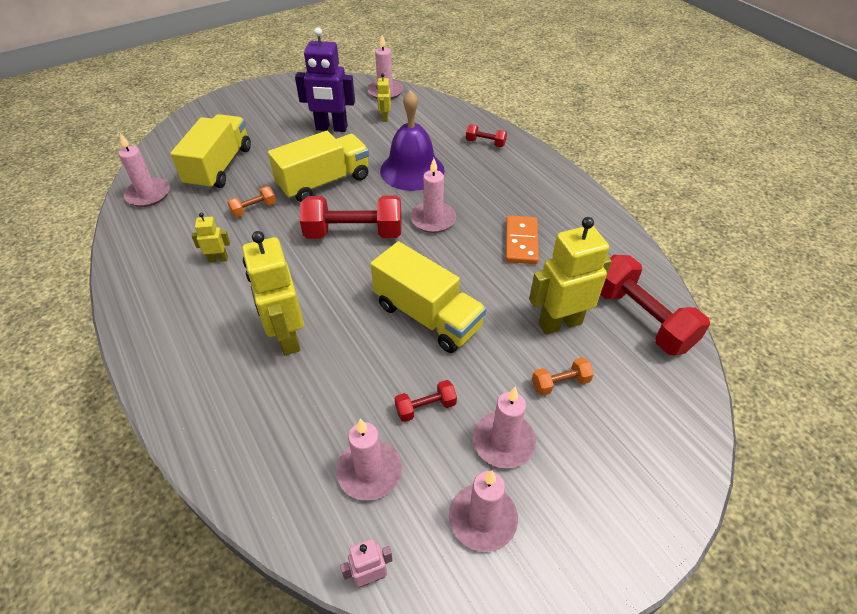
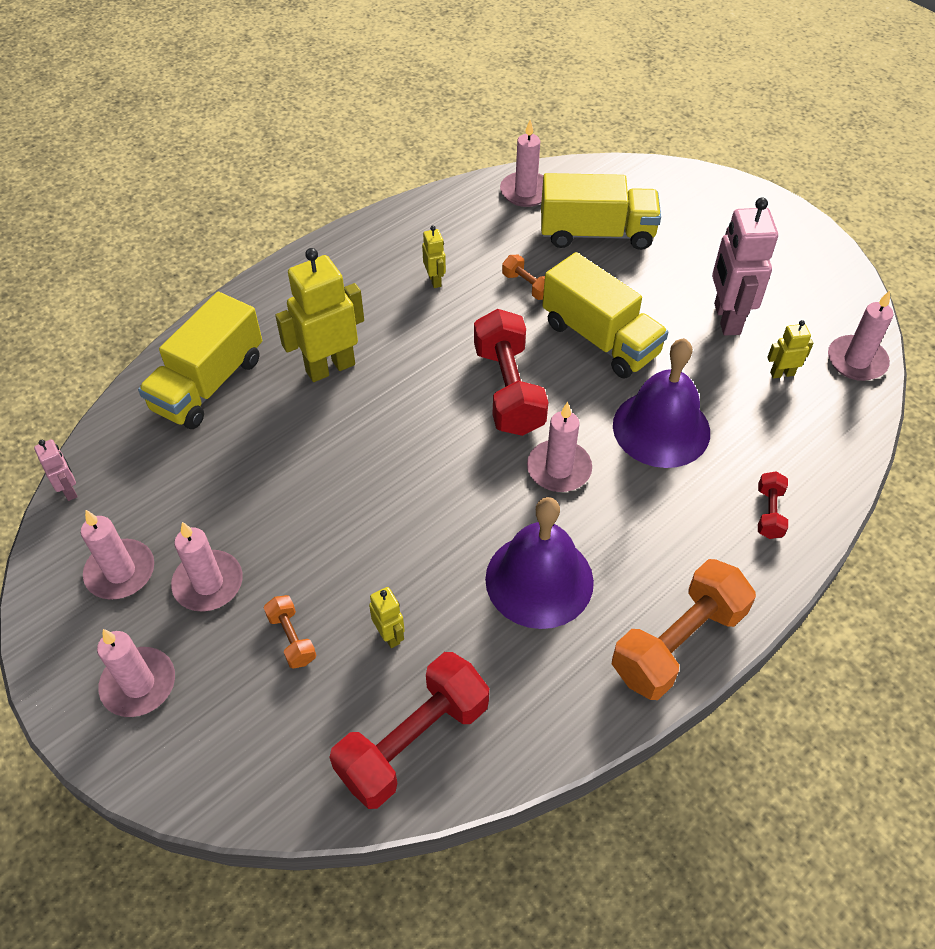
camera: 80 degrees right, 5 degrees up
purple robot [295,27,355,132] -> pink robot [712,197,778,336]
pink candle [336,419,402,501] -> pink candle moved to [97,629,175,717]
yellow truck [371,241,486,353] -> yellow truck moved to [138,292,262,429]
red dumbbell [395,380,457,422] -> none
orange domino [506,215,539,264] -> purple bell [485,497,594,629]
yellow robot [529,217,612,335] -> yellow robot [369,587,405,648], size x0.48
none -> orange dumbbell [612,559,756,700]

